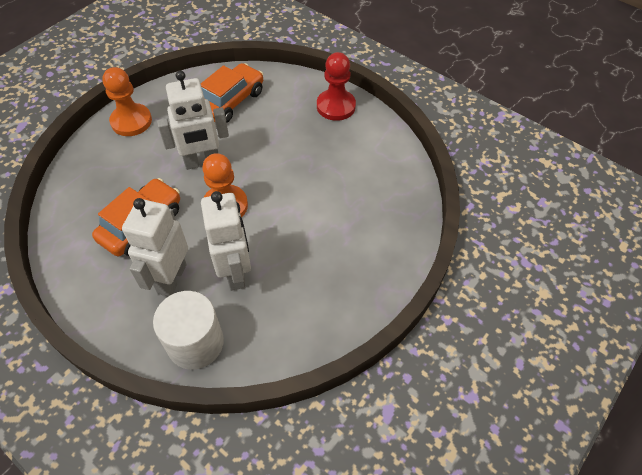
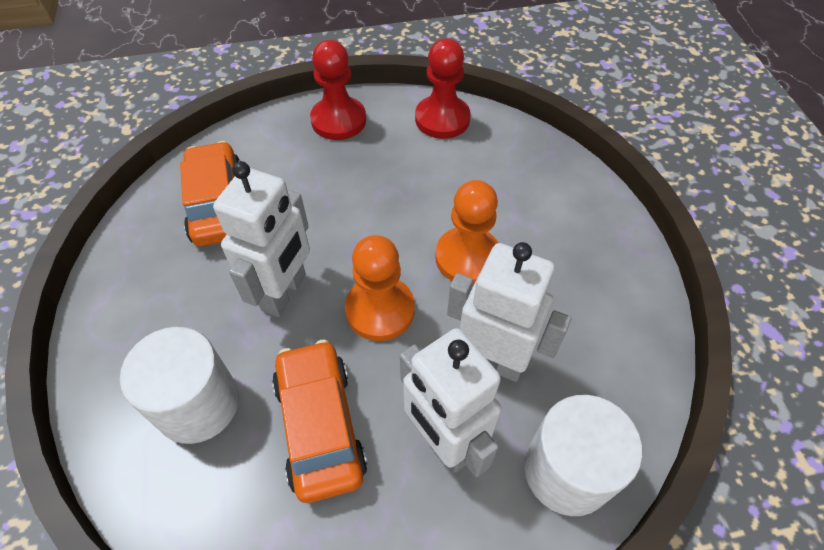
camera: 50 degrees left, 0 degrees up
orange pawn [102,67,152,136] -> orange pawn moved to [435,180,499,285]
none -> white cylinder [120,327,239,444]
none -> red pawn [415,38,471,139]

